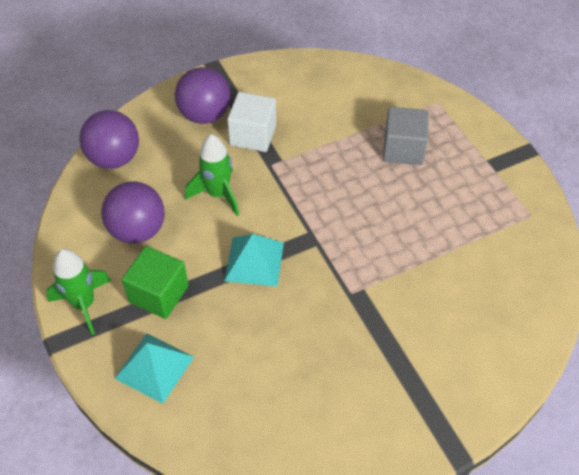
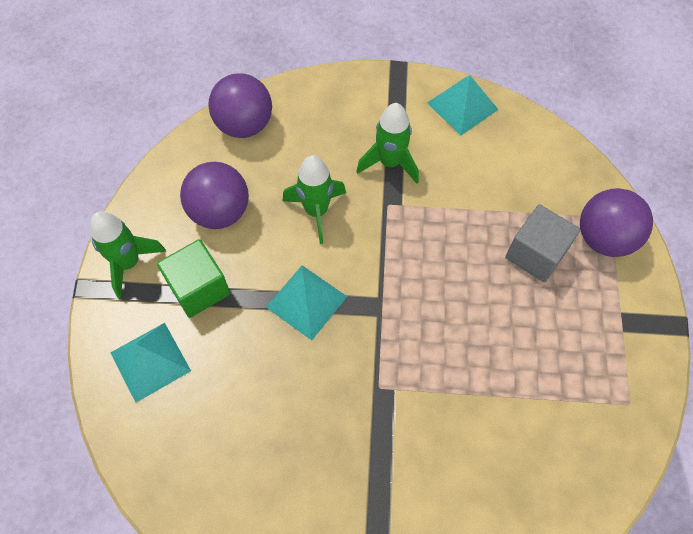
camera: 30 degrees right, 10 degrees up
purple ball [175,67,231,124] -> purple ball moved to [580,188,653,257]
white cube [227,92,276,152] -> green rocket [356,103,419,184]
none -> turquoise pyramid [427,75,499,135]

